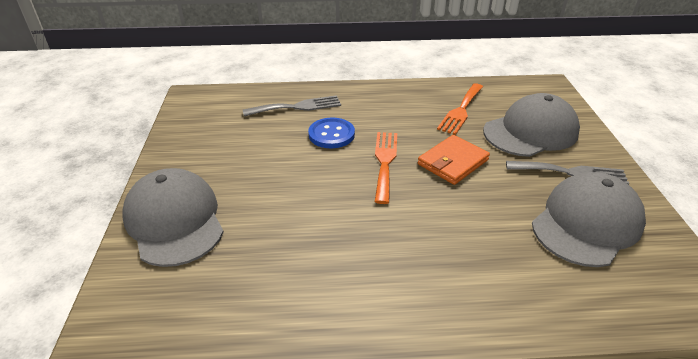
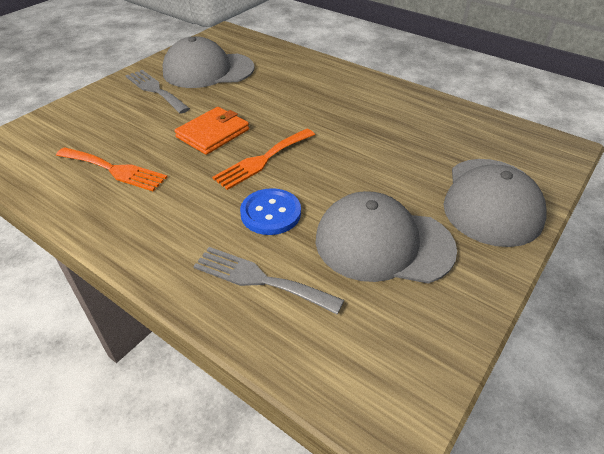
camera: 140 degrees left, 5 degrees up
orange wallet [418,135,490,185] -> orange wallet turned 45 degrees counterclockwise [174,107,249,155]
orange fork [437,84,483,135] -> orange fork turned 45 degrees clockwise [56,147,167,191]
grey cap [483,93,580,157] -> grey cap moved to [315,191,457,284]

